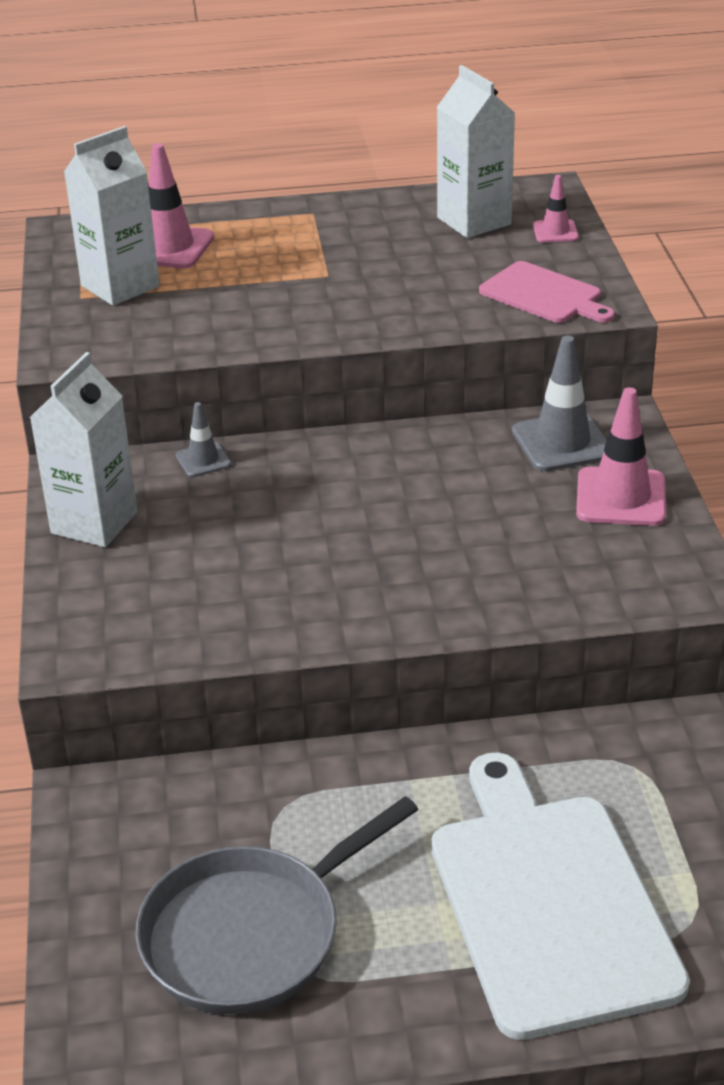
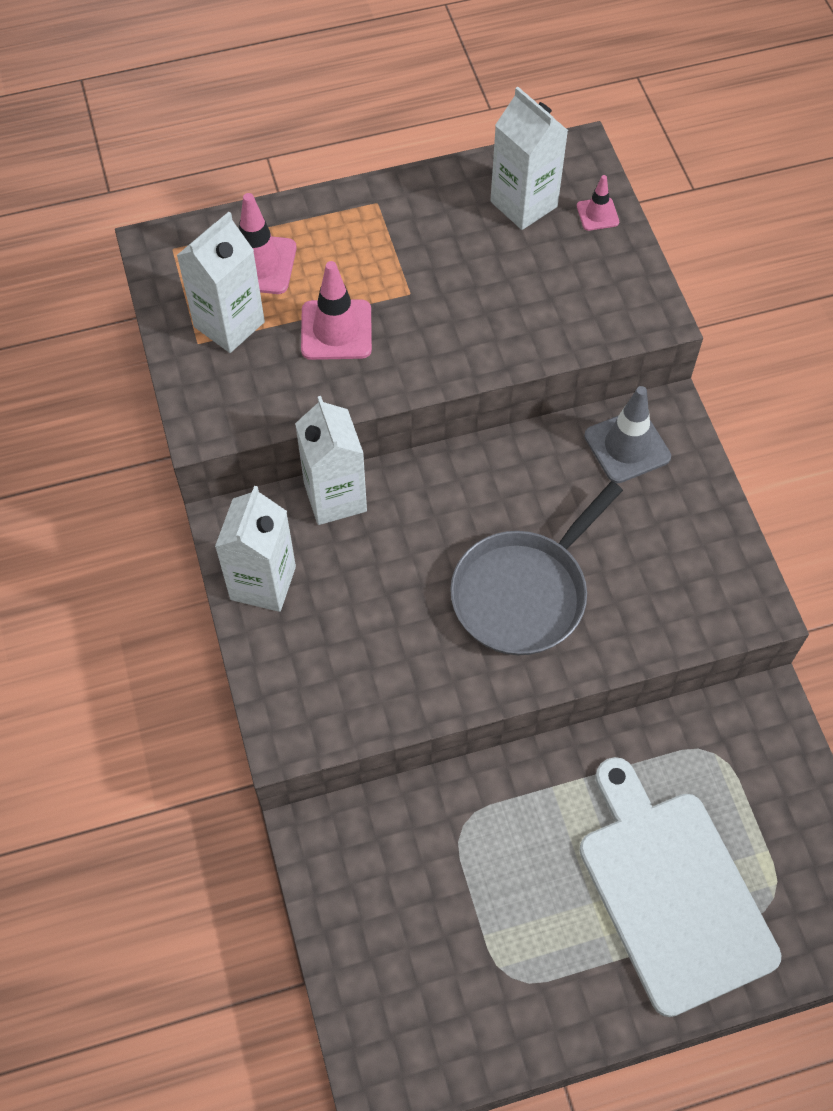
camera: 10 degrees left, 25 degrees up
grey pan [135,796,418,1014] -> grey pan moved to [450,481,623,655]
grey traffic cone [176,402,231,477] -> white carton [295,396,367,525]
pink cutting board [479,261,615,323] -> none
pink traffic cone [576,387,666,526] -> pink traffic cone moved to [301,261,372,360]

